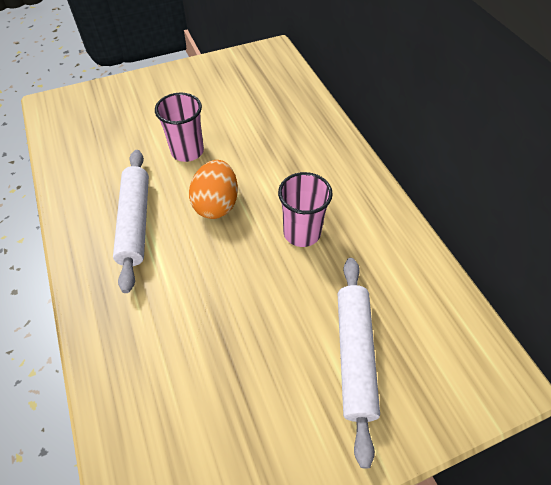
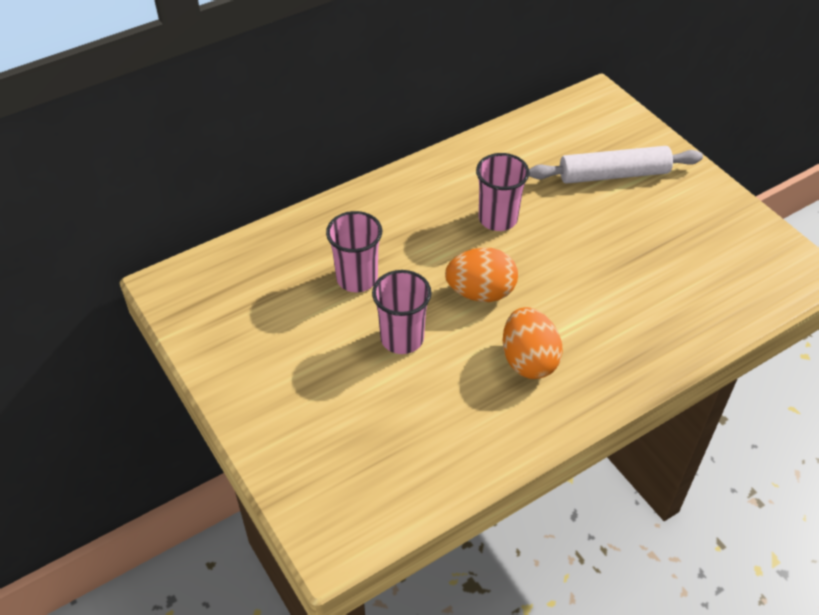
camera: 100 degrees left, 5 degrees down
white rolling pin [113,150,149,293] -> orange egg [503,307,563,379]
none -> pink cup [326,211,382,292]

